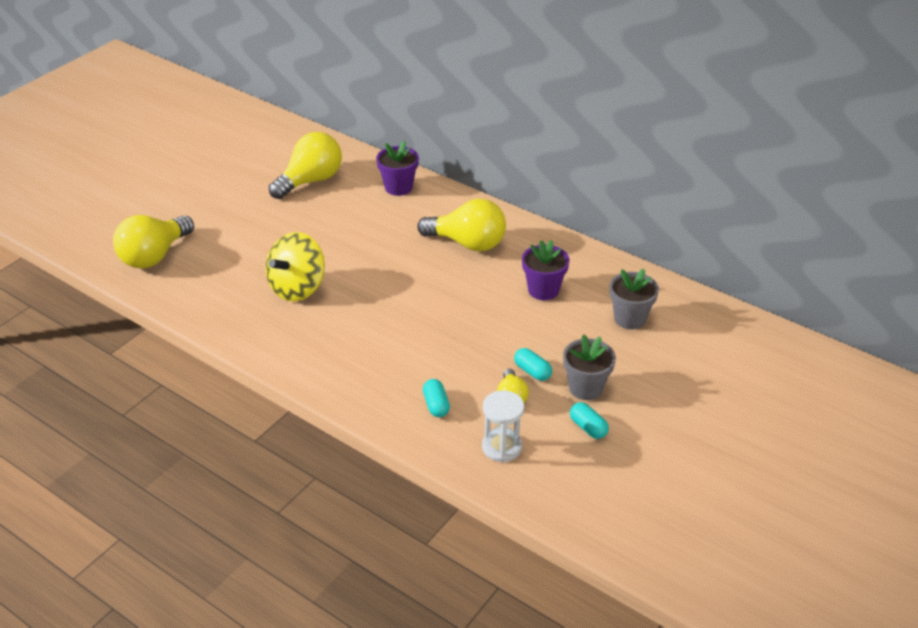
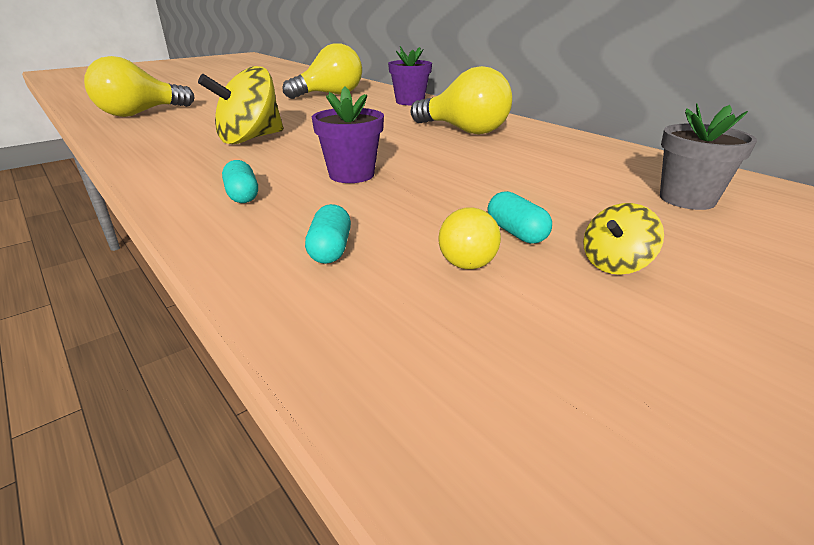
camera: 15 degrees right, 10 degrees down
white hourglass [482,390,524,462] -> none
purple flower pot [522,240,570,300] -> purple flower pot moved to [312,87,384,183]
grey flower pot [563,334,616,400] -> yellow spinning top [583,203,664,275]
turquoise capsule [570,402,609,439] -> turquoise capsule moved to [222,160,258,203]

